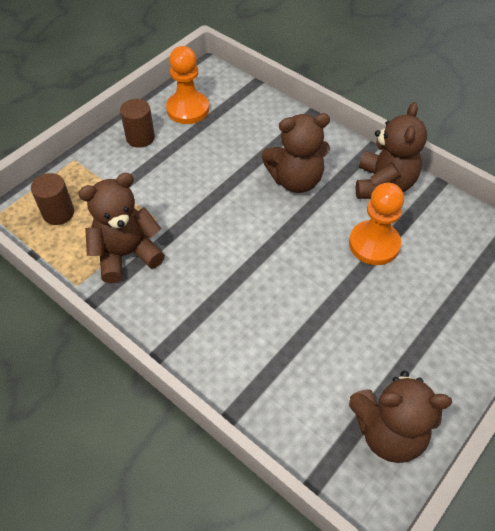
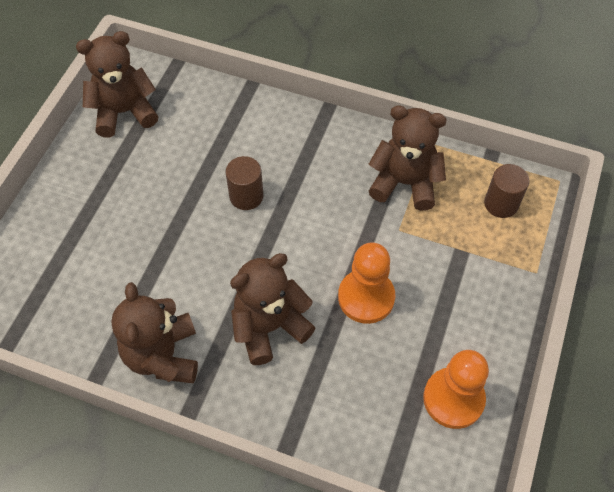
camera: 160 degrees right, 5 degrees up
brown teddy bear [78,173,165,284] -> brown teddy bear turned 120 degrees counterclockwise [369,105,447,211]
brown cylinder [120,99,155,148] -> brown cylinder moved to [225,156,264,210]
orange pawn [349,183,404,265] -> orange pawn moved to [338,243,395,324]

